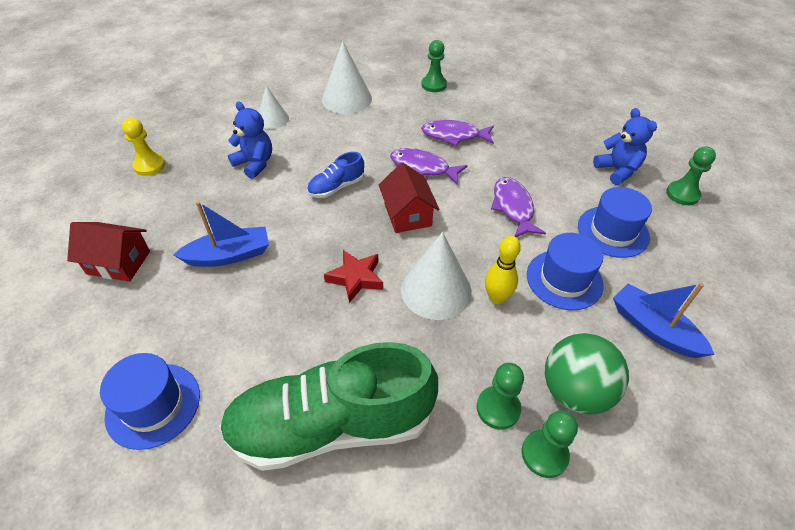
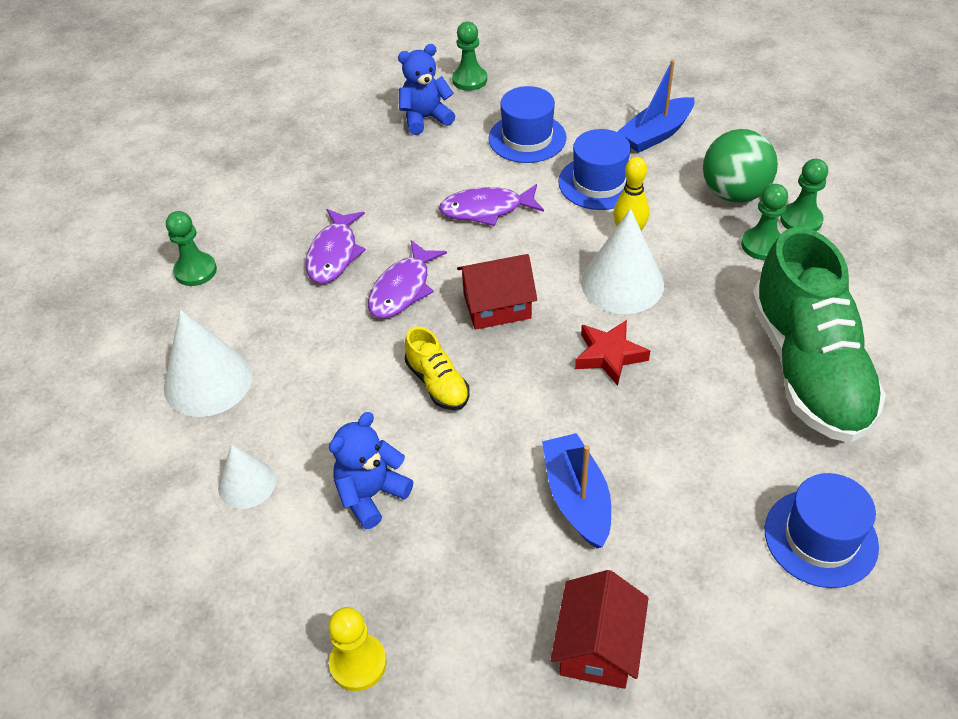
camera: 85 degrees left, 0 degrees up
blue shoe [307,152,364,198] -> yellow shoe [405,327,470,410]

